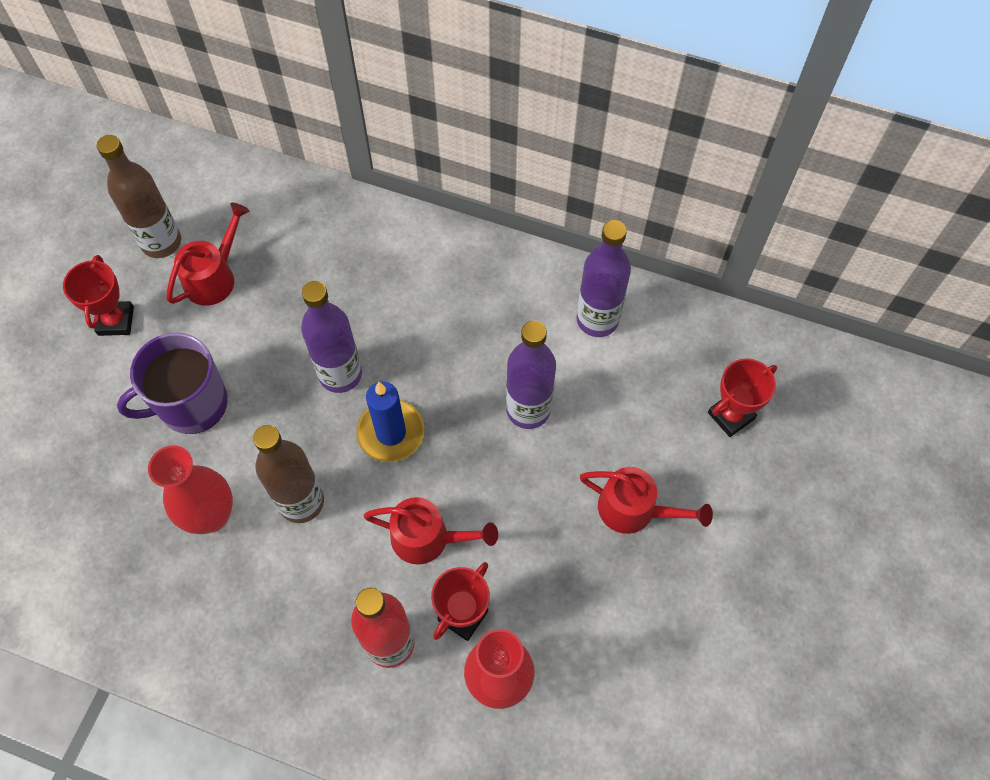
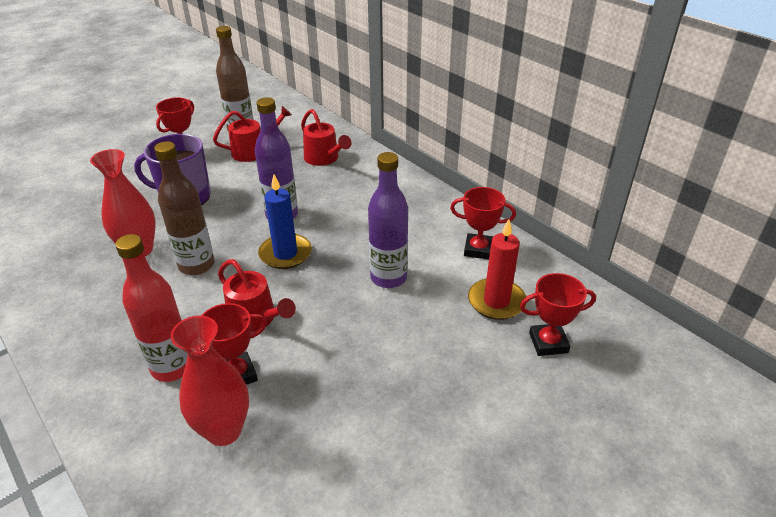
camera: 30 degrees right, 25 degrees down
purple bottle [576,220,631,337] -> red trophy [450,187,516,259]
red watering can [580,467,713,534] -> red watering can moved to [301,109,352,166]
none -> red candle [468,219,526,320]

